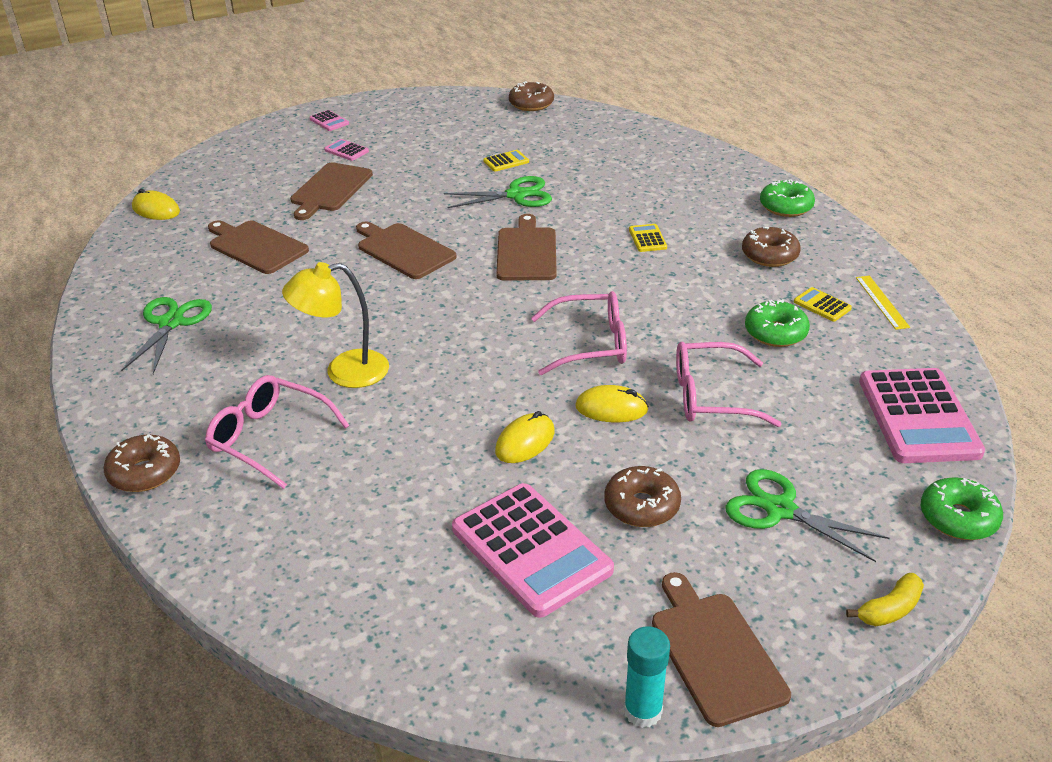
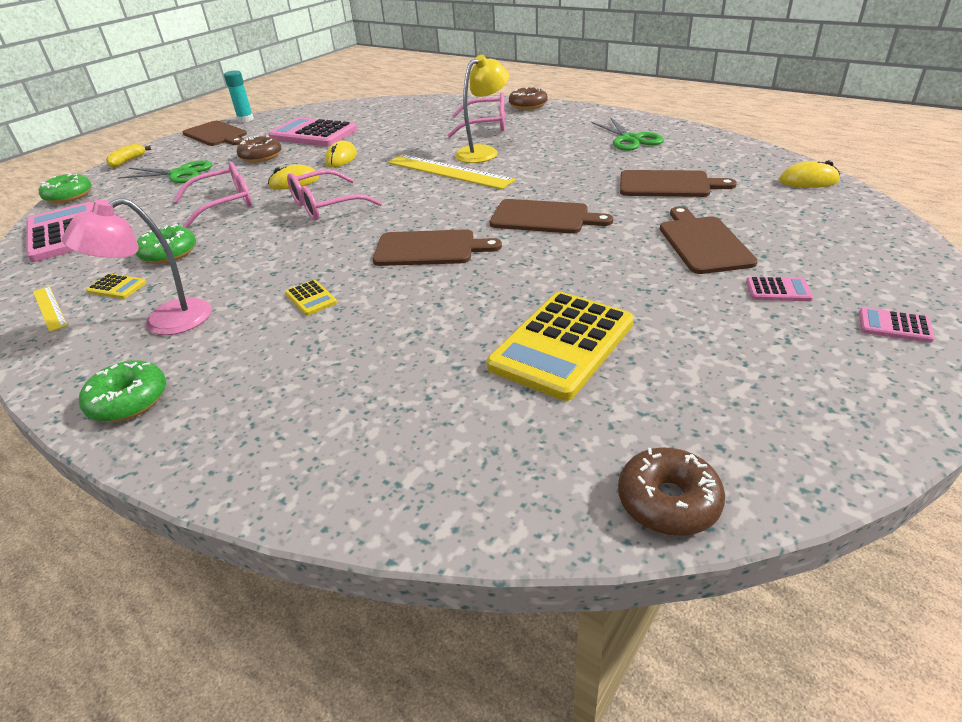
camera: 155 degrees right, 0 degrees up
green scissors [444,176,552,208] -> none
yellow calculator [483,150,529,172] -> yellow calculator [487,292,634,401], size x2.35
brown cutting board [496,214,557,281] -> brown cutting board turned 60 degrees counterclockwise [373,229,502,266]
brown donut [742,227,801,267] -> pink lamp [62,198,212,335]
none -> yellow ruler [388,154,516,190]

